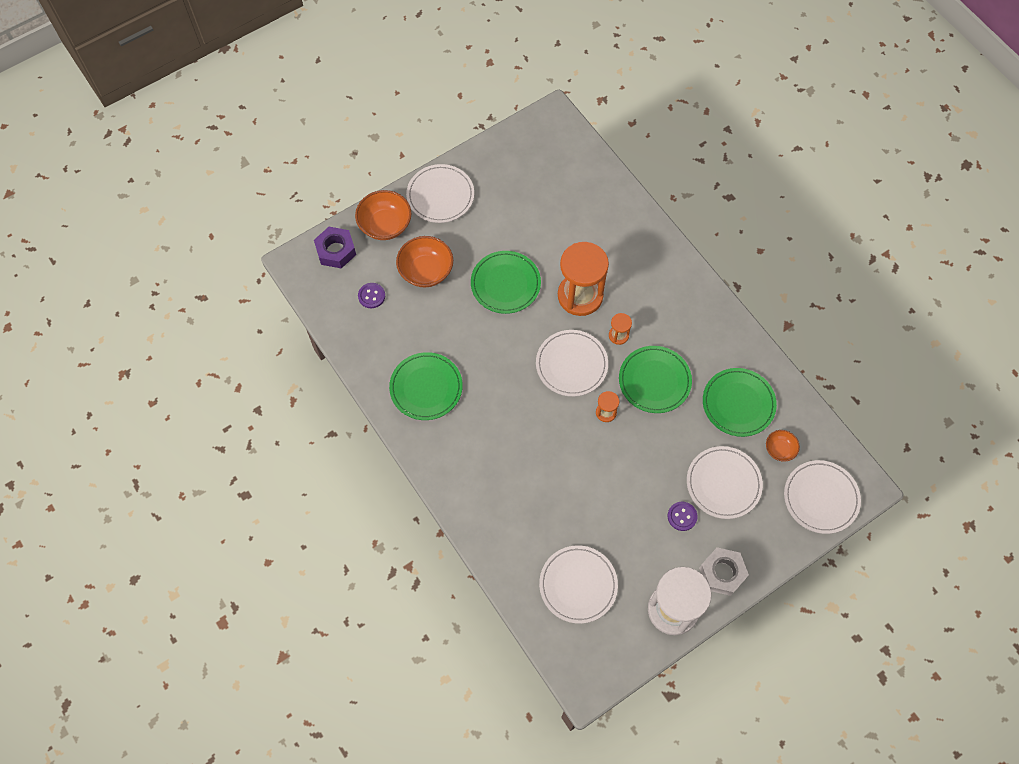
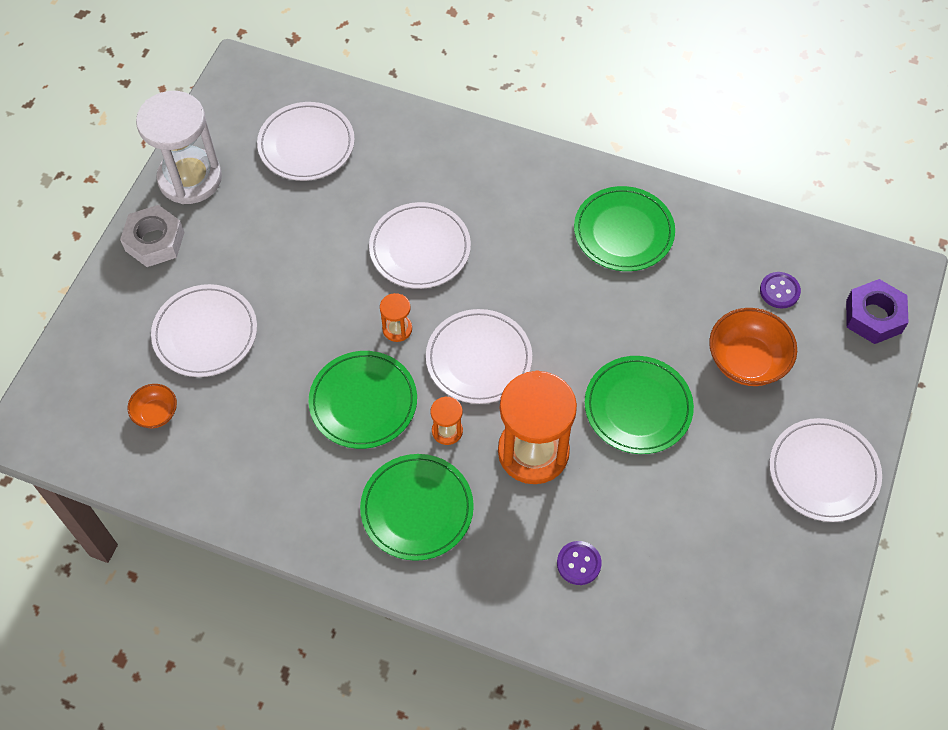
camera: 145 degrees right, 5 degrees down
orange bowl [355,190,412,240] -> none
purple button [668,502,698,531] -> purple button moved to [557,541,602,585]
green plate [703,368,777,437] -> green plate moved to [360,454,474,561]
white plate [784,460,861,534] -> white plate moved to [369,202,471,289]

